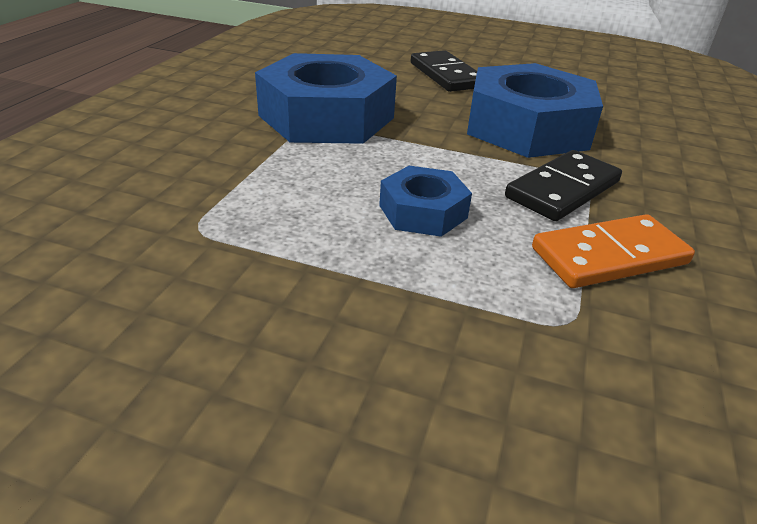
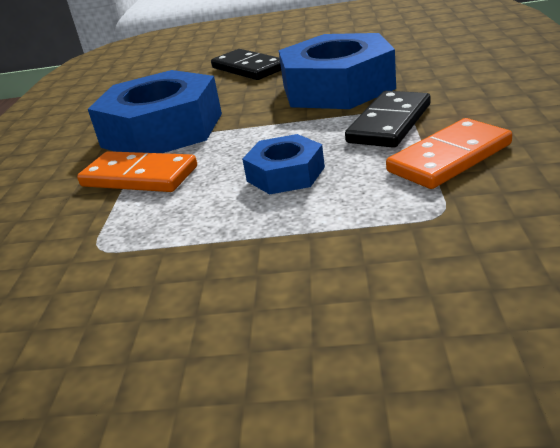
camera: 10 degrees left, 5 degrees down
none -> orange domino [77,151,197,192]

